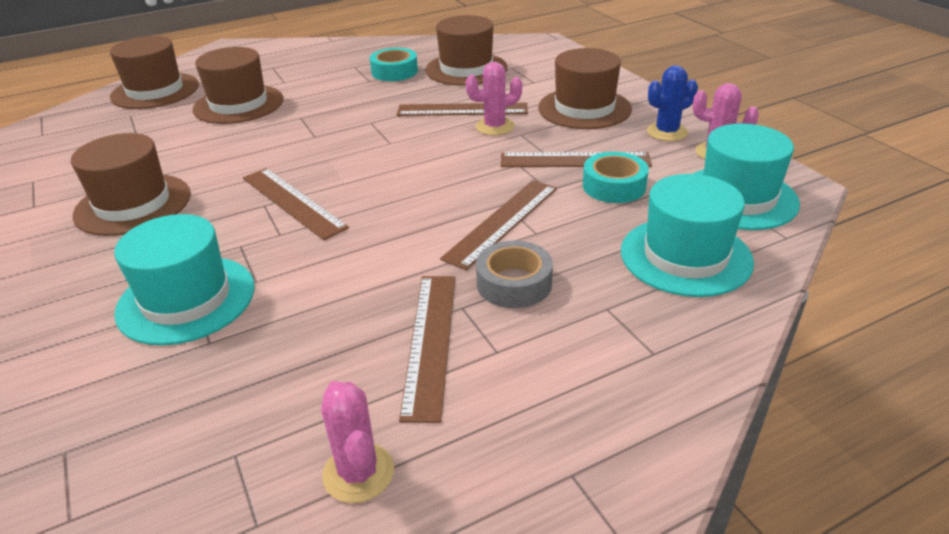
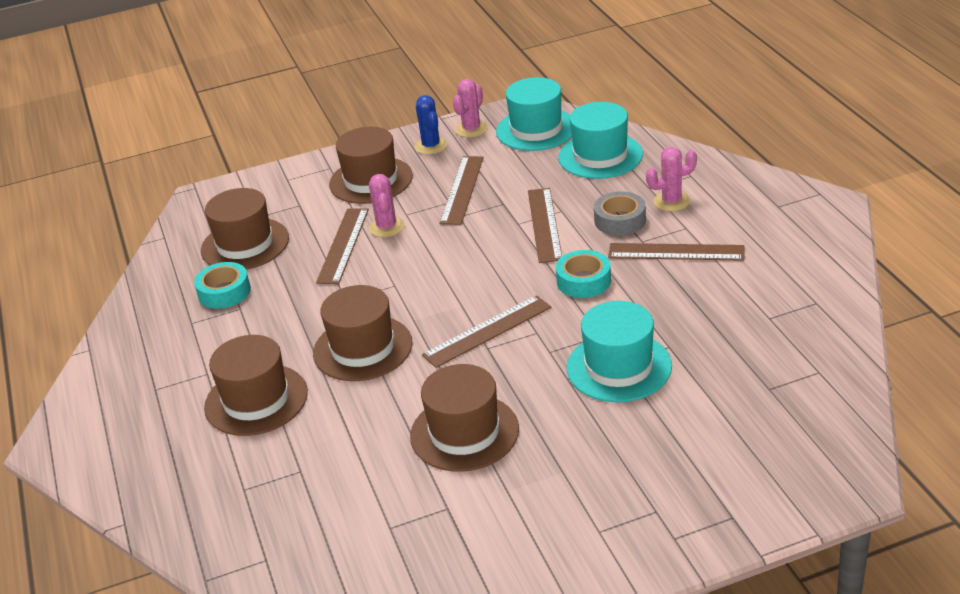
camera: 80 degrees left, 0 degrees up
brown hat [110,36,199,109] -> brown hat moved to [313,285,412,381]
pink cactus [321,381,394,503] -> pink cactus moved to [646,147,697,212]
brown ruler [440,180,557,270] -> brown ruler turned 45 degrees clockwise [528,188,562,263]
turquoise tape [583,152,649,203] -> turquoise tape moved to [556,250,611,298]

